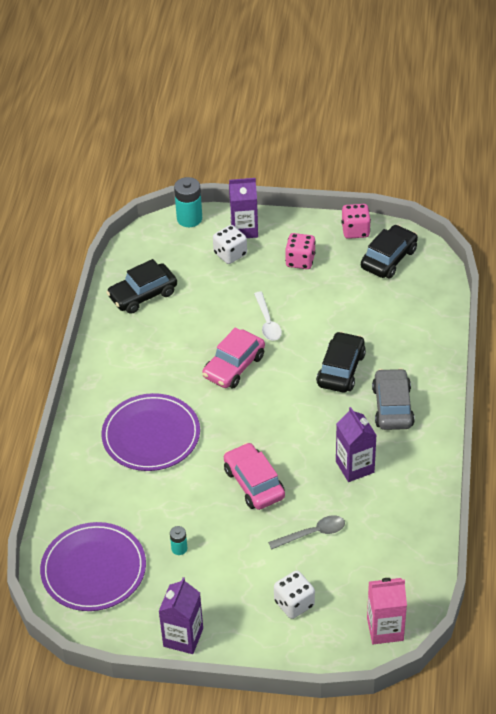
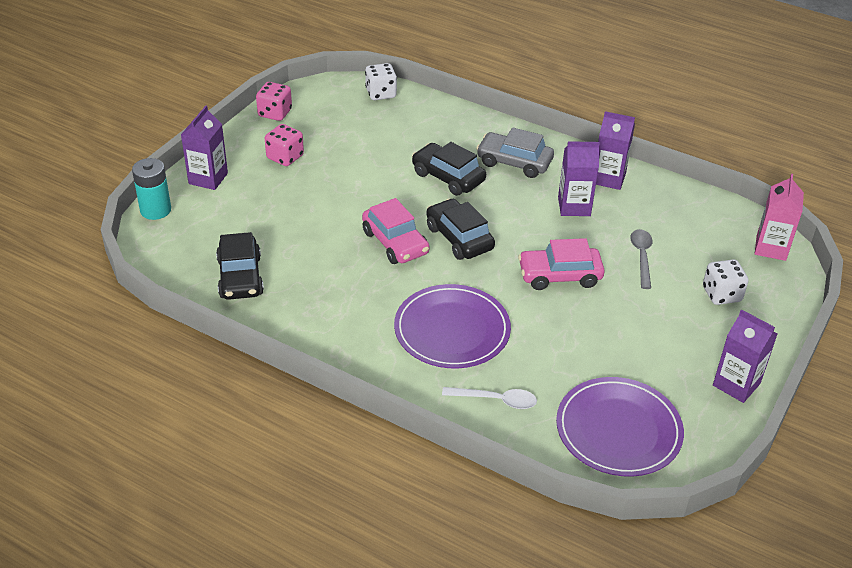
camera: 70 degrees left, 5 degrees down
turquoise battery [170,526,187,555] -> none
white dice [213,225,247,264] -> white dice moved to [365,63,397,100]
white spoon [254,291,282,341] -> white spoon moved to [442,387,537,409]
black car [361,225,418,279] -> black car moved to [426,198,495,260]
none -> purple carton [596,111,635,190]

